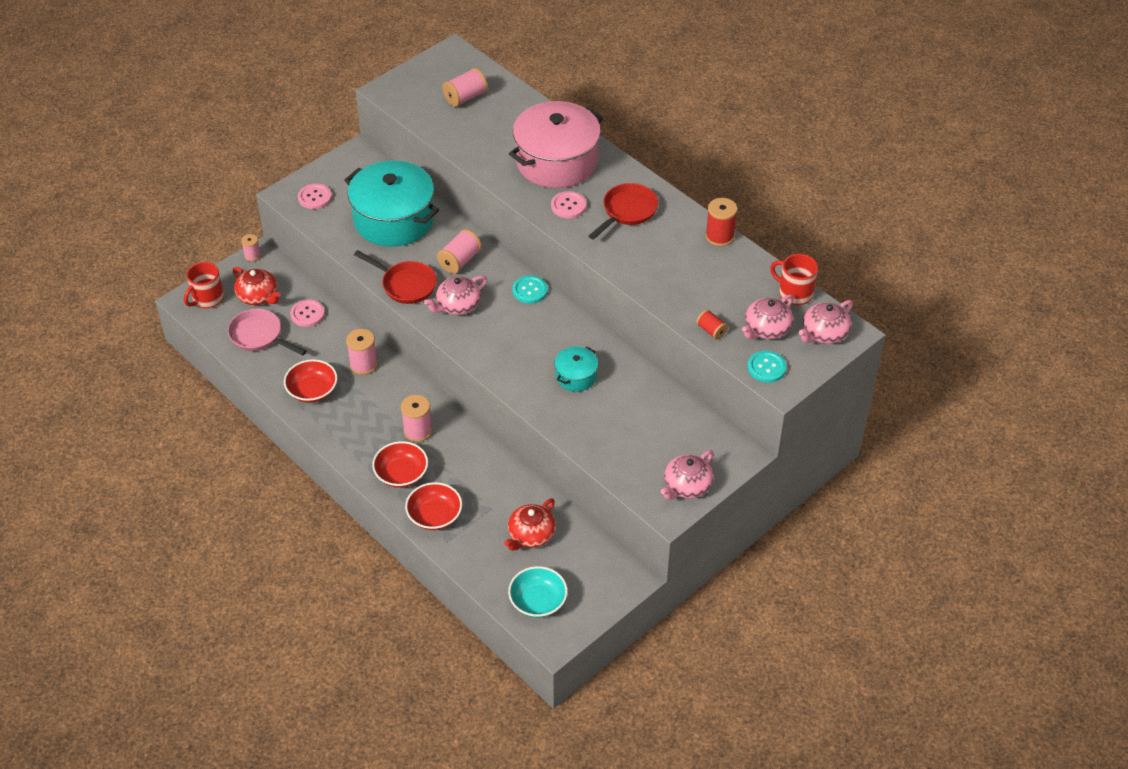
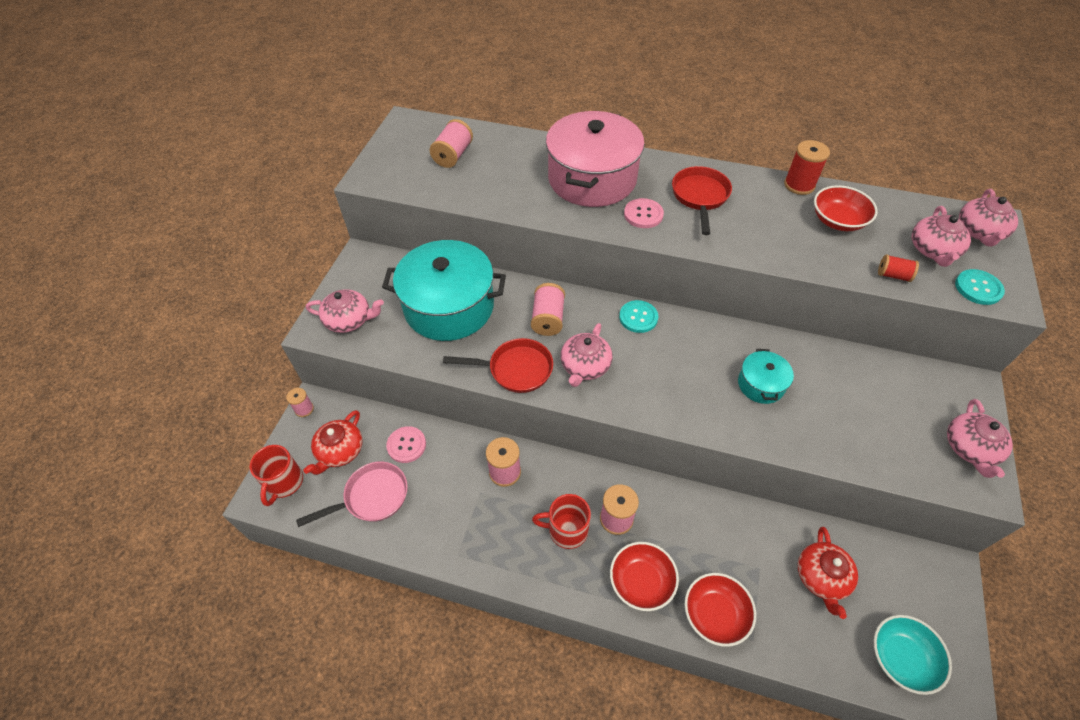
camera: 30 degrees left, 5 degrees up
pink pan [228,309,307,355] -> pink pan turned 150 degrees clockwise [296,461,408,527]
red teapot [233,267,281,305] -> red teapot turned 105 degrees clockwise [303,410,363,475]
red bowl [284,359,337,403] -> red bowl moved to [814,185,878,231]
pink button [298,183,332,209] -> pink teapot [306,289,384,333]
red mug [770,254,818,305] -> red mug moved to [532,494,591,549]

